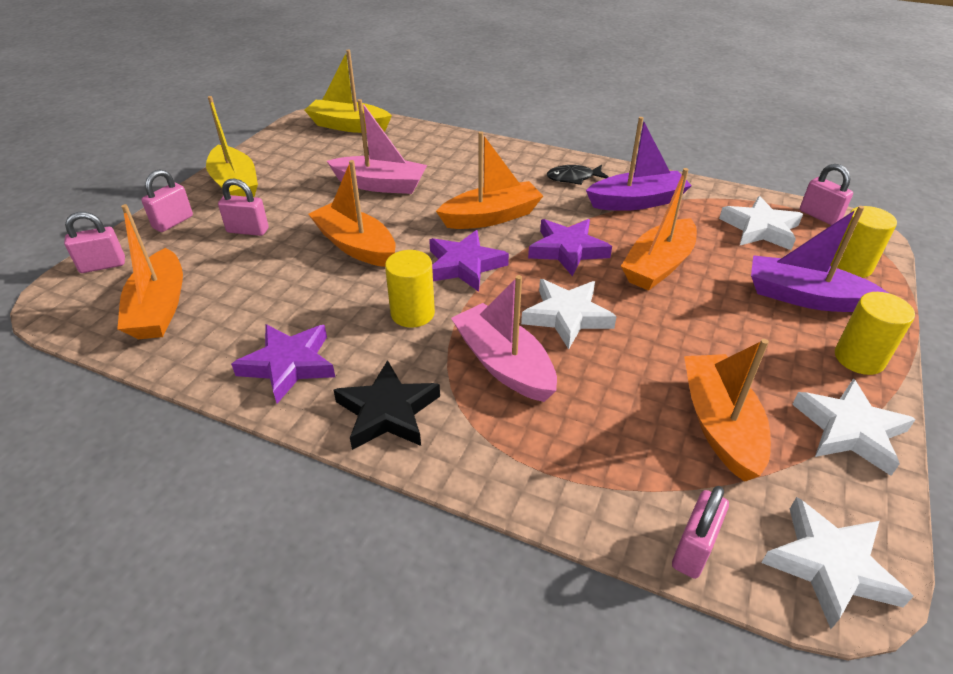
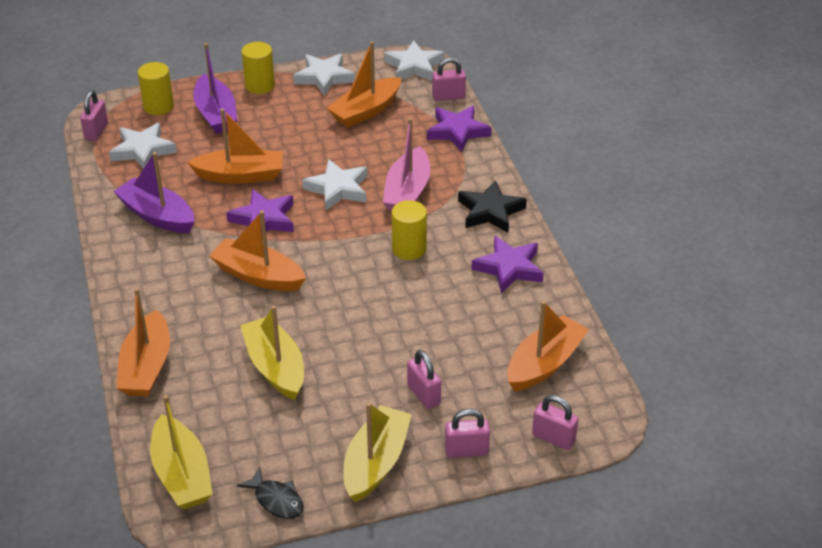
camera: 130 degrees left, 0 degrees up
orange boat [308,160,396,267] -> orange boat moved to [117,288,170,397]
pink boat [327,99,427,194] -> yellow boat [240,305,304,400]
purple star [429,230,509,292] -> purple star moved to [427,106,492,152]
black fish [547,165,609,185] -> black fish moved to [237,467,304,519]

